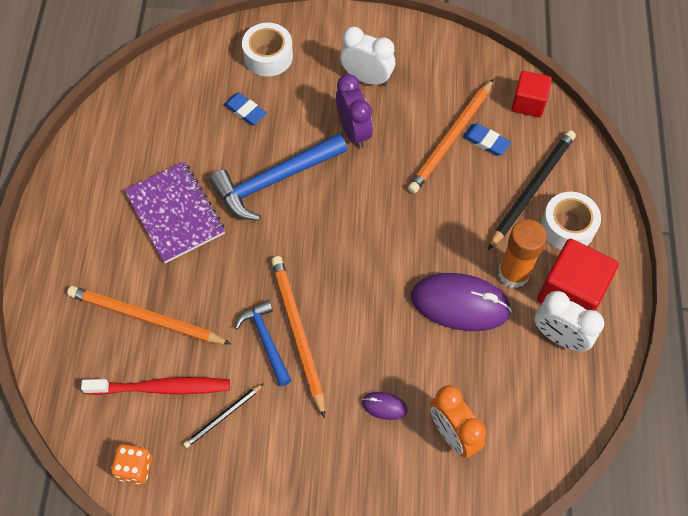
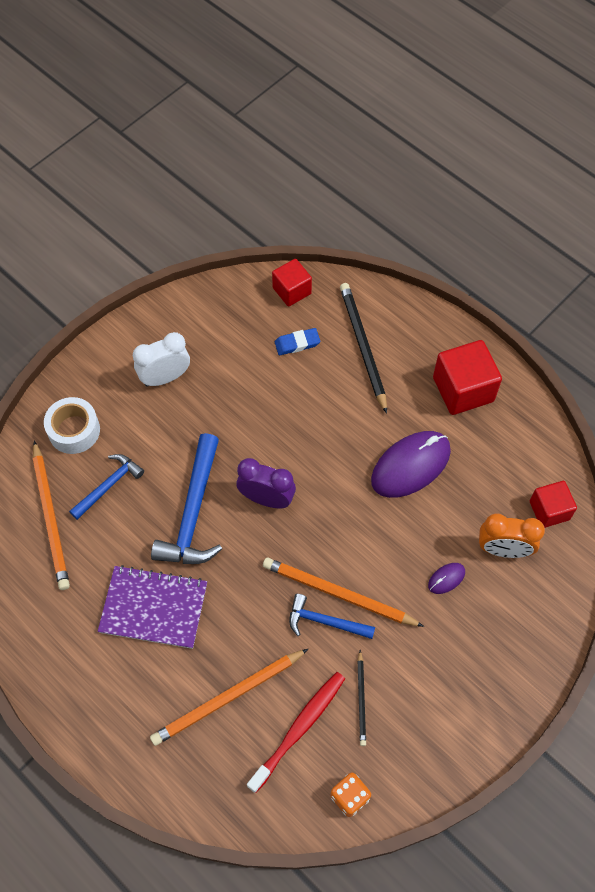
camera: 50 degrees left, 0 degrees up
blue eraser [224,93,267,125] -> blue hammer [69,454,144,520]
purple clock [336,74,373,149] -> purple clock moved to [236,458,296,508]
orange pencil [408,78,494,194] -> orange pencil moved to [33,440,70,590]
orange glue stick [498,219,547,288] -> none
white clock [535,291,604,352] -> none
white tape [541,192,601,250] -> none
none -> red cube [530,481,577,528]

